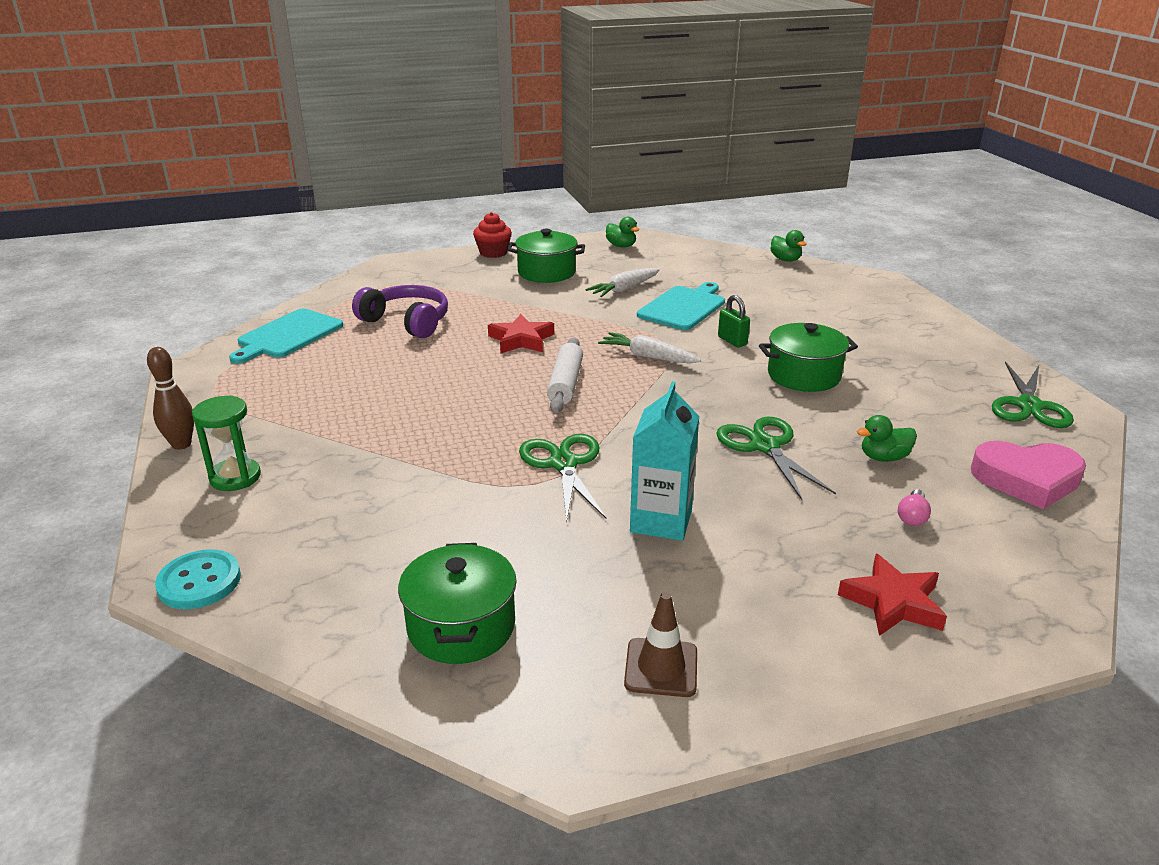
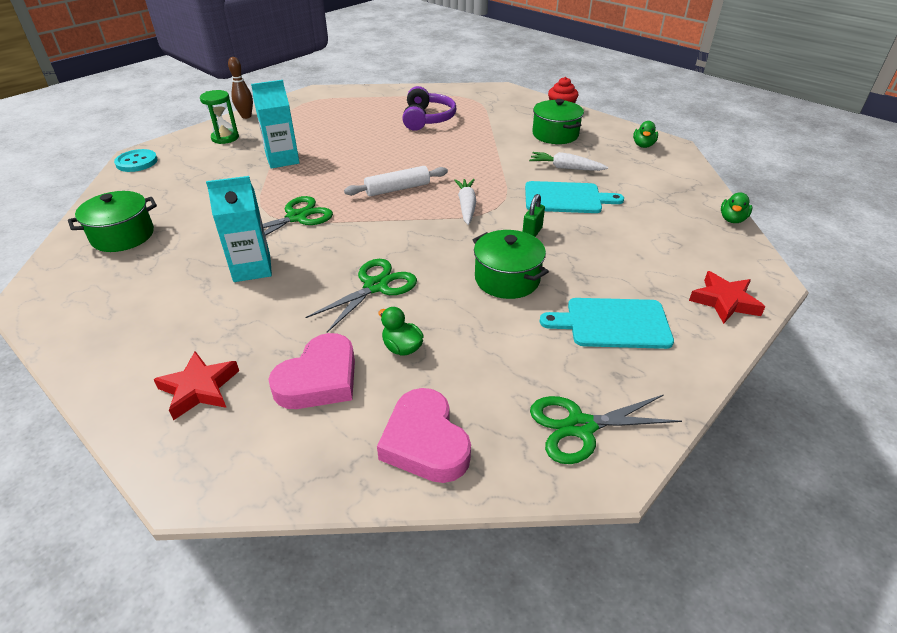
camera: 60 degrees right, 10 degrees up
turquoise cutting board [229,309,343,364] -> turquoise cutting board moved to [540,298,674,349]
red star [488,314,554,353] -> red star moved to [689,271,765,324]
brown traffic cone [624,592,697,697] -> none
pink light bulb [898,489,931,526] -> pink heart [269,333,355,409]
none -> turquoise carton [251,80,300,169]

